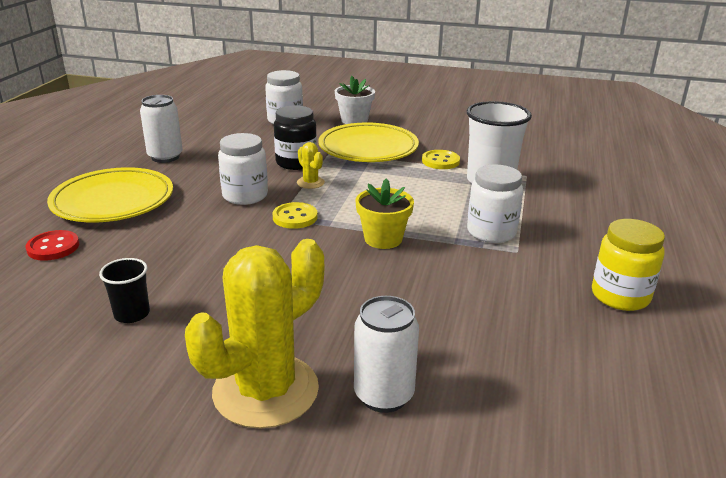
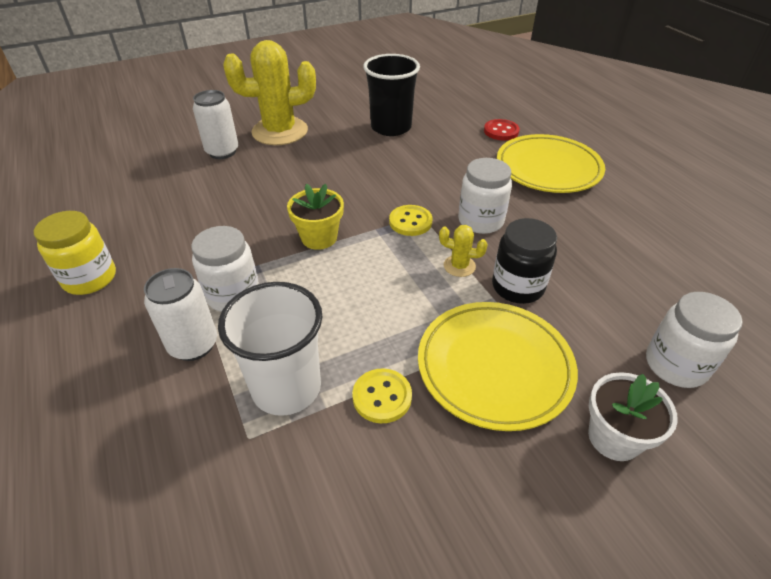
camera: 140 degrees right, 15 degrees up
black cup [99,258,150,323] -> black cup [363,54,420,136], size x1.94
white can [140,95,183,163] -> white can moved to [144,268,217,361]
yellow cactus [185,239,324,429] -> yellow cactus turned 75 degrees clockwise [223,40,316,145]

